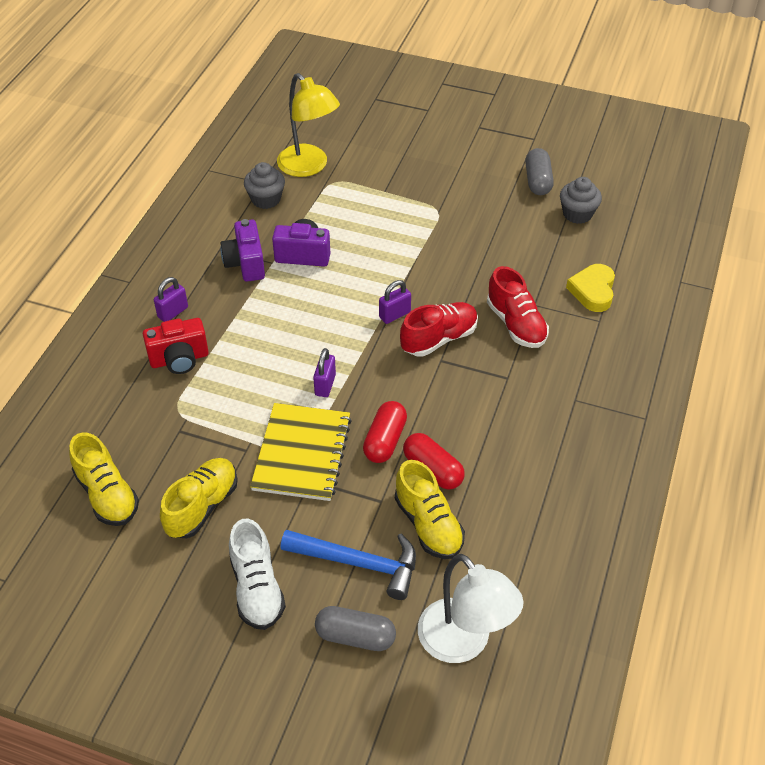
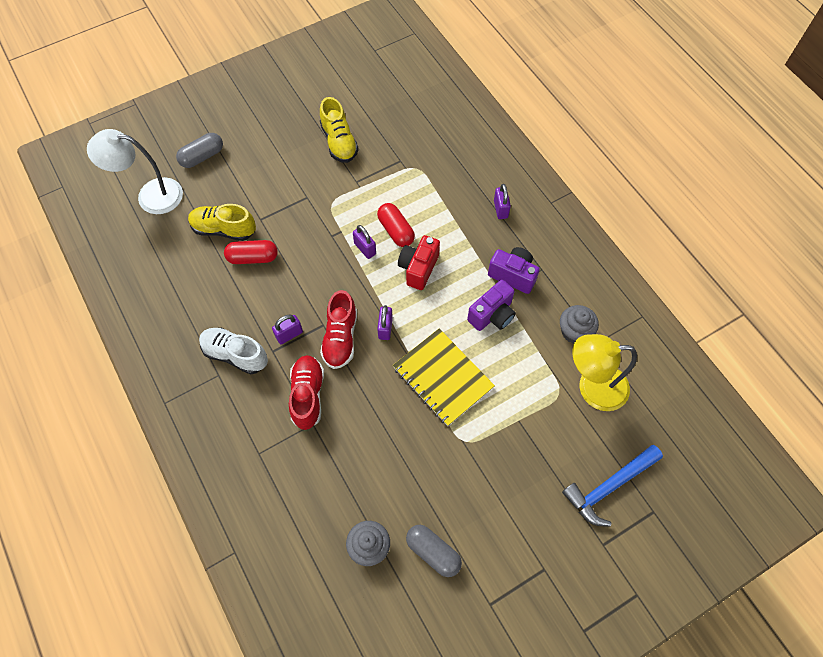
camera: 130 degrees right, 15 degrees up
yellow shoe [69,432,139,526] -> none
red camera [143,318,209,374] -> red camera moved to [398,235,440,290]
white shoe [229,519,286,630] -> white shoe moved to [199,328,268,374]
yellow notebook [250,403,352,501] -> yellow notebook moved to [393,329,495,426]
blue hammer [281,530,416,600] -> blue hammer moved to [562,445,663,527]
red capsule [363,401,407,463] -> red capsule moved to [377,203,415,247]
red shoe [487,266,549,348] -> red shoe turned 75 degrees clockwise [289,355,324,430]
yellow heart [566,264,615,312] -> none
none -> purple padlock [272,315,303,344]

